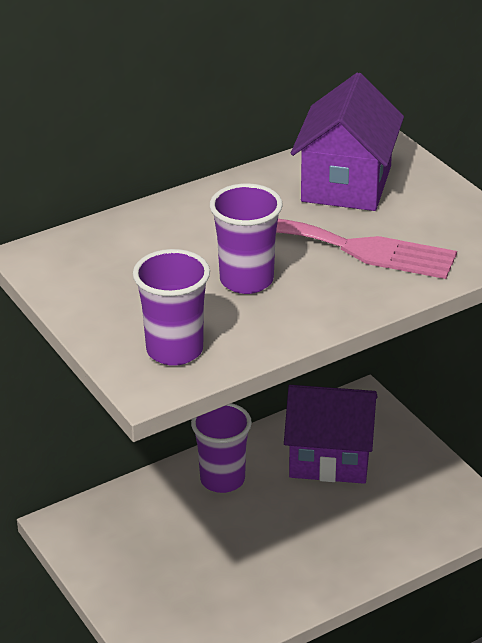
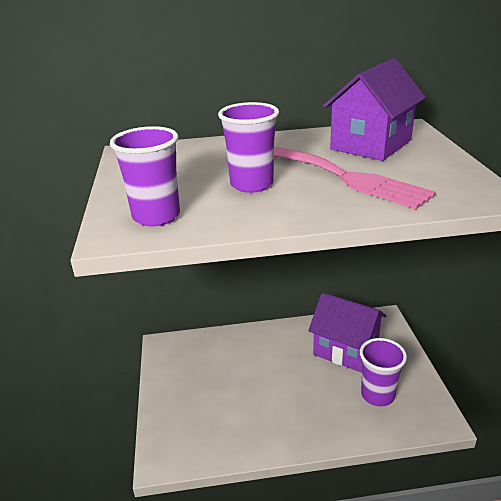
camera: 25 degrees right, 5 degrees down
purple cup [191,403,252,493] -> purple cup moved to [360,338,407,406]

